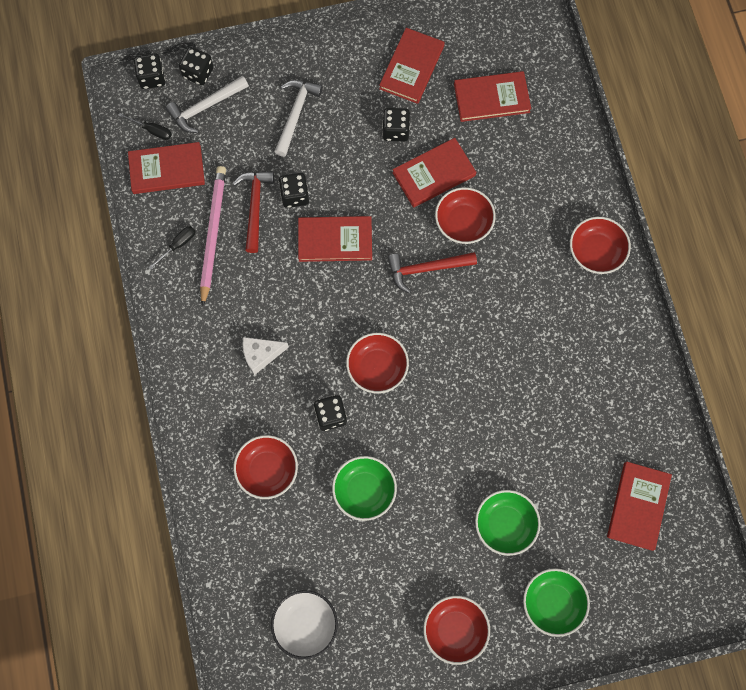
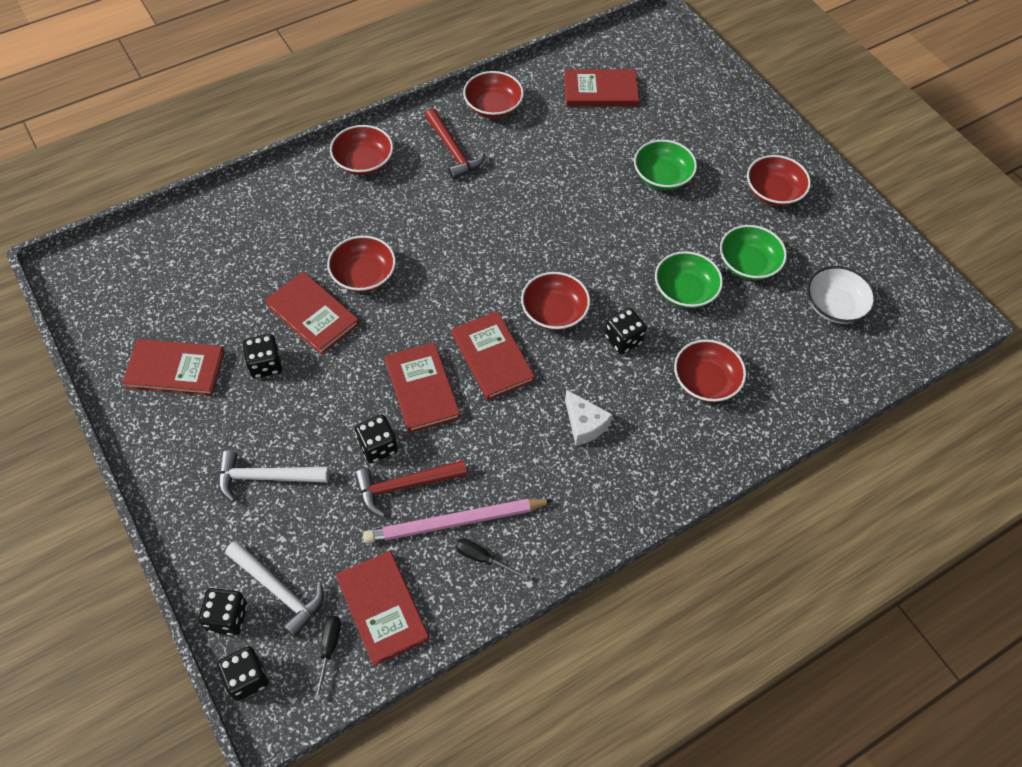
camera: 110 degrees left, 15 degrees down
red hammer [387,252,477,294] -> red hammer moved to [425,108,485,180]
red book [454,71,531,122] -> red book moved to [452,311,535,400]
green bowl [523,568,590,637] -> green bowl moved to [720,225,787,280]
none -> red bowl [463,71,524,118]

